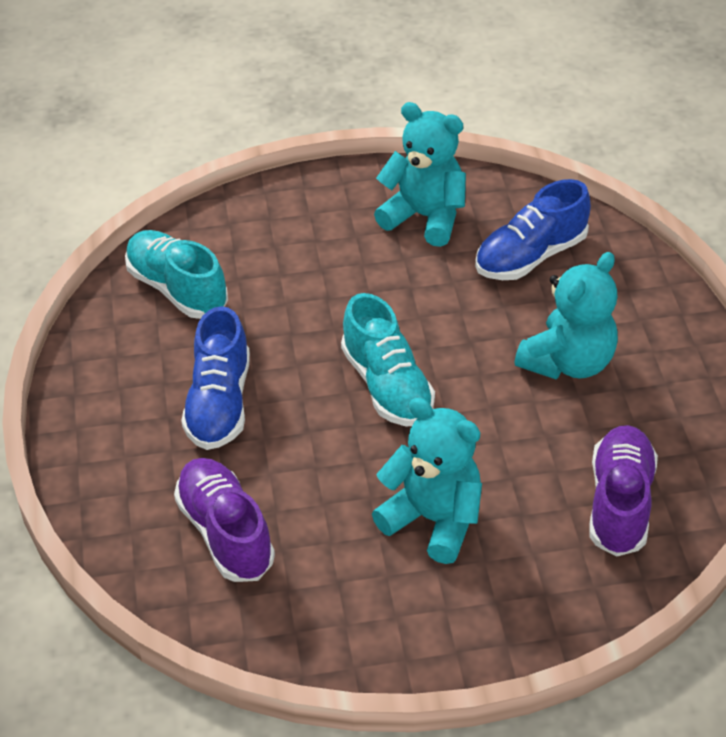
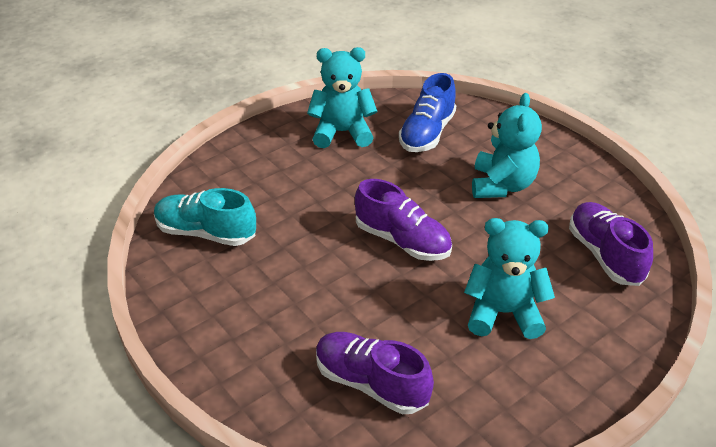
camera: 30 degrees left, 5 degrees down
blue shoe [181,306,250,450] -> none
turquoise shoe [341,293,435,426] -> purple shoe [355,179,452,261]

